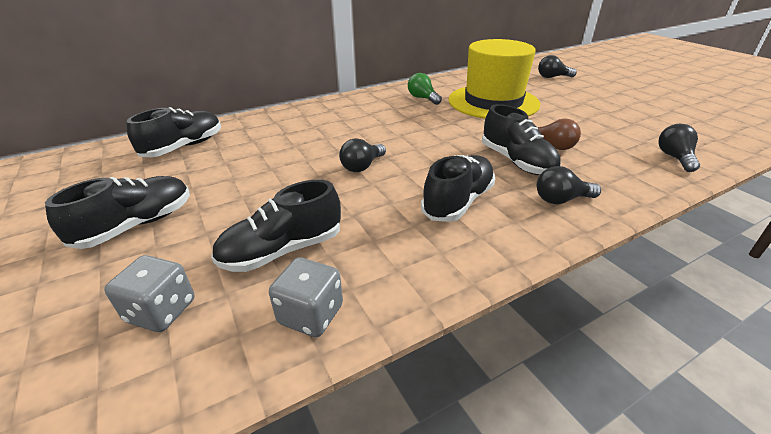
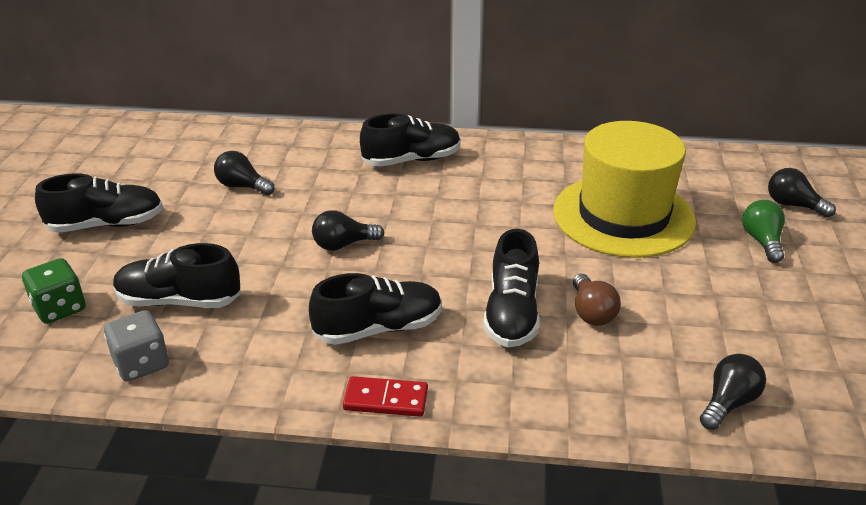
camera: 35 degrees right, 0 degrees up
grey dice [104,255,194,332] -> green dice [22,258,86,324]
black shoe [126,107,221,157] -> black shoe moved to [360,113,461,166]
green light bulb [408,73,442,105] -> green light bulb moved to [742,200,785,263]
black light bulb [537,166,601,204] -> black light bulb moved to [214,151,275,195]
none -> red domino [343,376,428,417]

